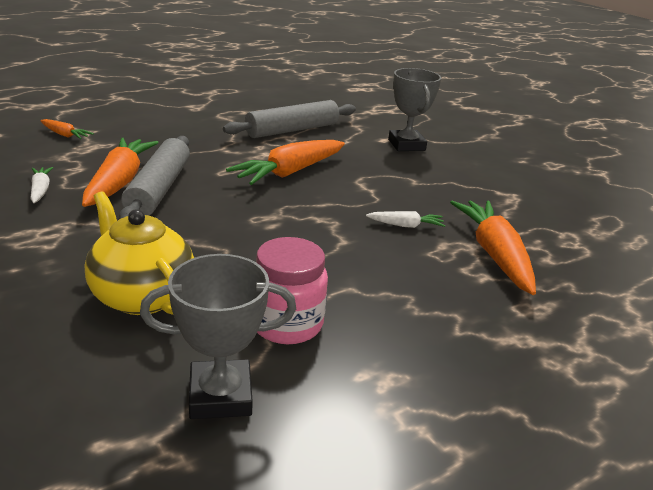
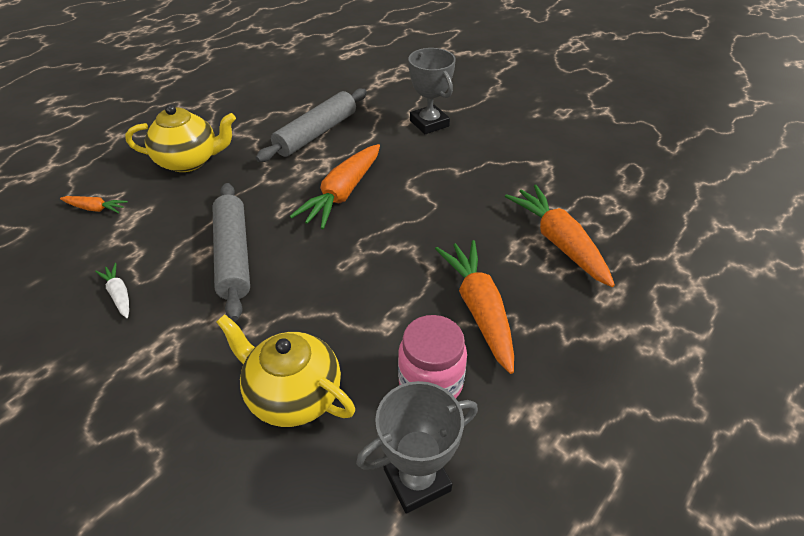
camera: 15 degrees left, 15 degrees up
orange carrot [82,138,159,207] -> orange carrot moved to [435,240,514,374]
white carrot [366,211,445,228] -> none
none -> yellow teapot [125,105,236,172]

